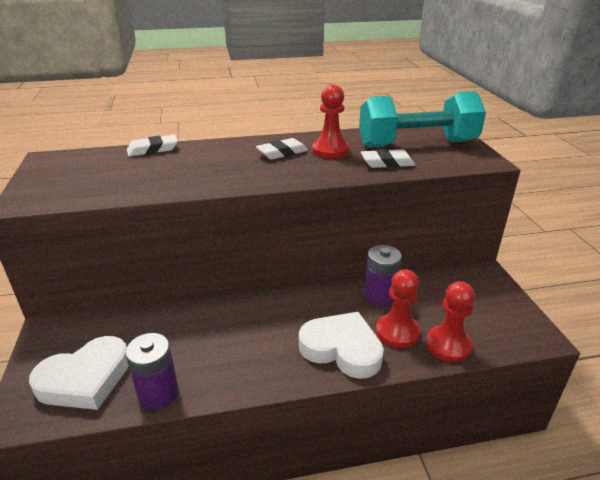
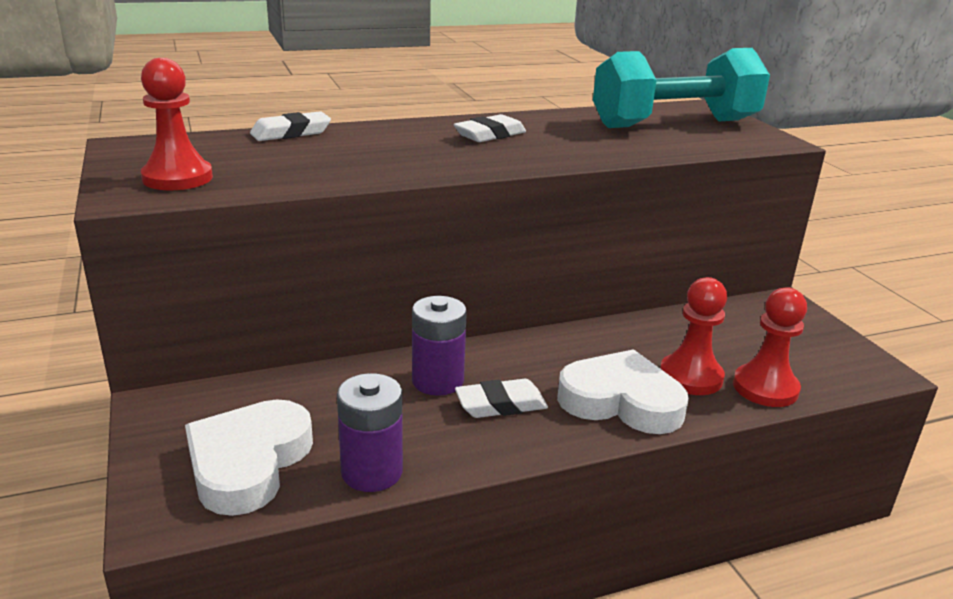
camera: 10 degrees left, 5 degrees down
white heart [29,336,128,410] -> white heart turned 150 degrees clockwise [185,399,313,516]
red pawn [312,84,349,158] -> red pawn moved to [141,58,213,190]
white eraser [361,149,415,168] -> white eraser moved to [455,379,548,418]
purple battery [364,245,402,306] -> purple battery moved to [412,296,467,396]

